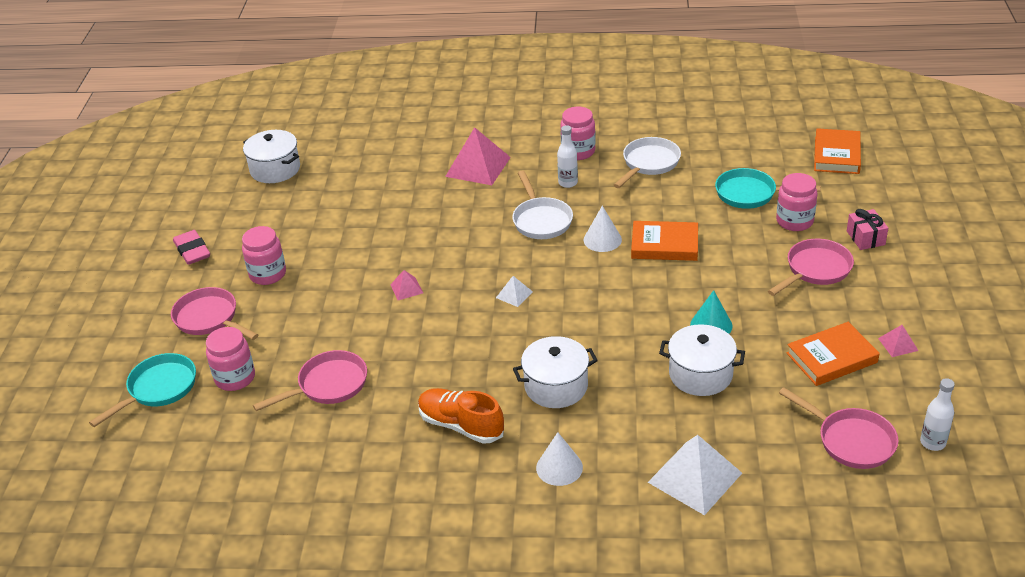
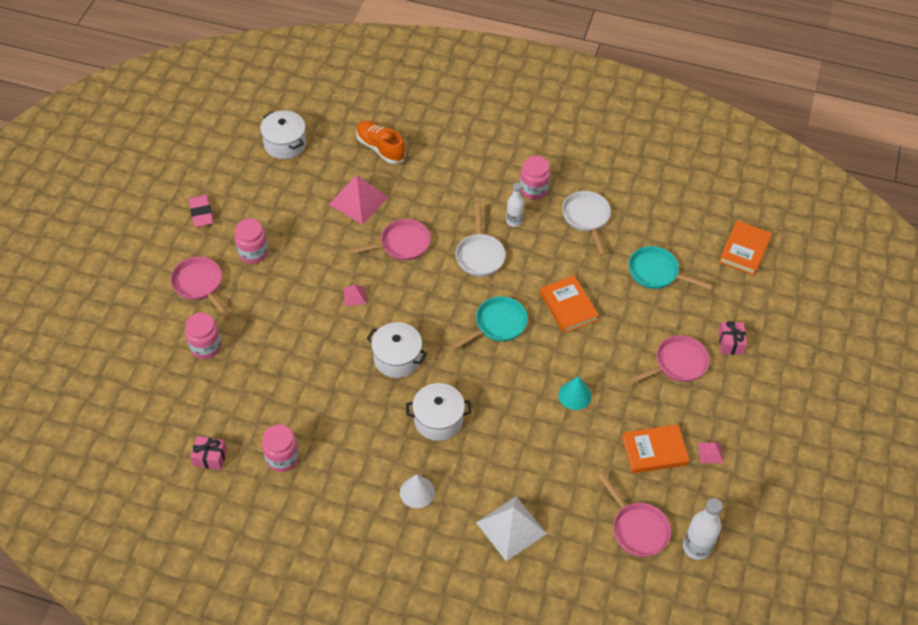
camera: 10 degrees right, 15 degrees up
turquoise pan [89,353,196,427] -> turquoise pan moved to [450,296,528,350]
pink pan [253,350,367,411] -> pink pan moved to [347,219,431,261]
orange shoe [418,388,504,444] -> orange shoe moved to [356,121,406,164]
pink pyramid [445,127,511,185] -> pink pyramid moved to [329,175,389,224]
white pyramid [496,276,533,307] -> none
white cone [584,206,622,252] -> none
white pan [614,137,681,188] -> white pan turned 60 degrees counterclockwise [562,191,611,256]
orange book [631,221,698,261] -> orange book turned 45 degrees clockwise [540,276,599,333]
white pot [659,324,745,396] -> white pot moved to [366,322,427,378]
pink jar [776,173,817,231] -> pink jar moved to [262,424,299,472]
white bottle [920,378,955,451] -> white bottle [683,498,723,560], size x1.50
none -> pink gift [190,436,227,470]

